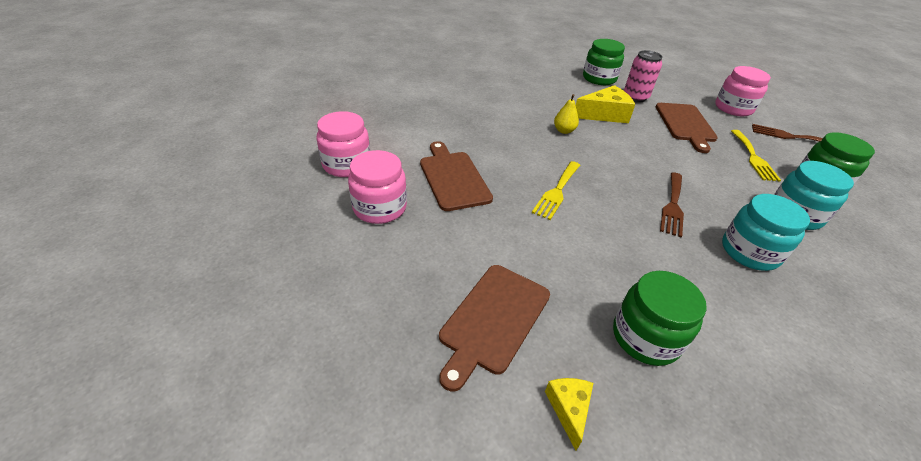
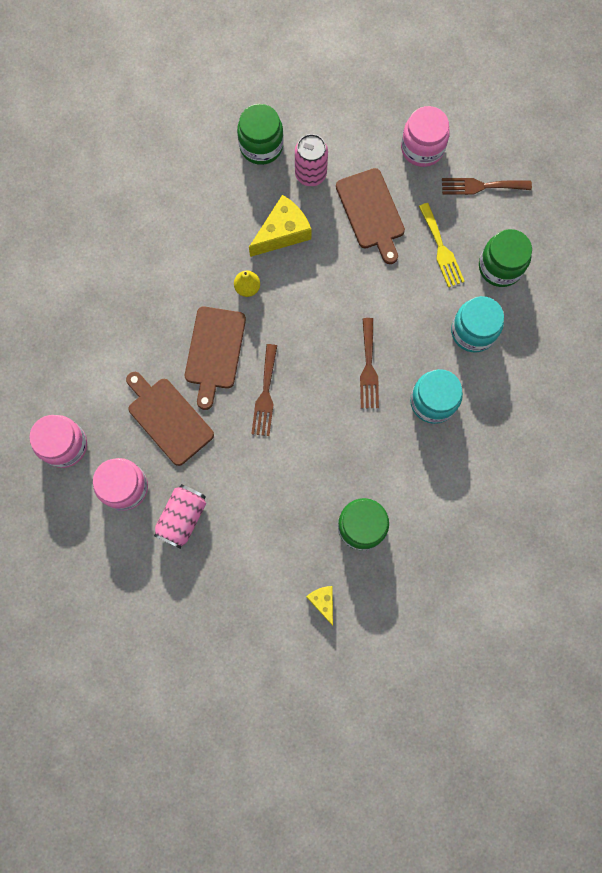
camera: 20 degrees left, 35 degrees up
brown cutting board [439,265,550,392] -> brown cutting board moved to [185,307,246,410]
yellow fork [532,161,580,220] -> brown fork [251,344,277,436]
none -> pink can [154,484,206,549]

